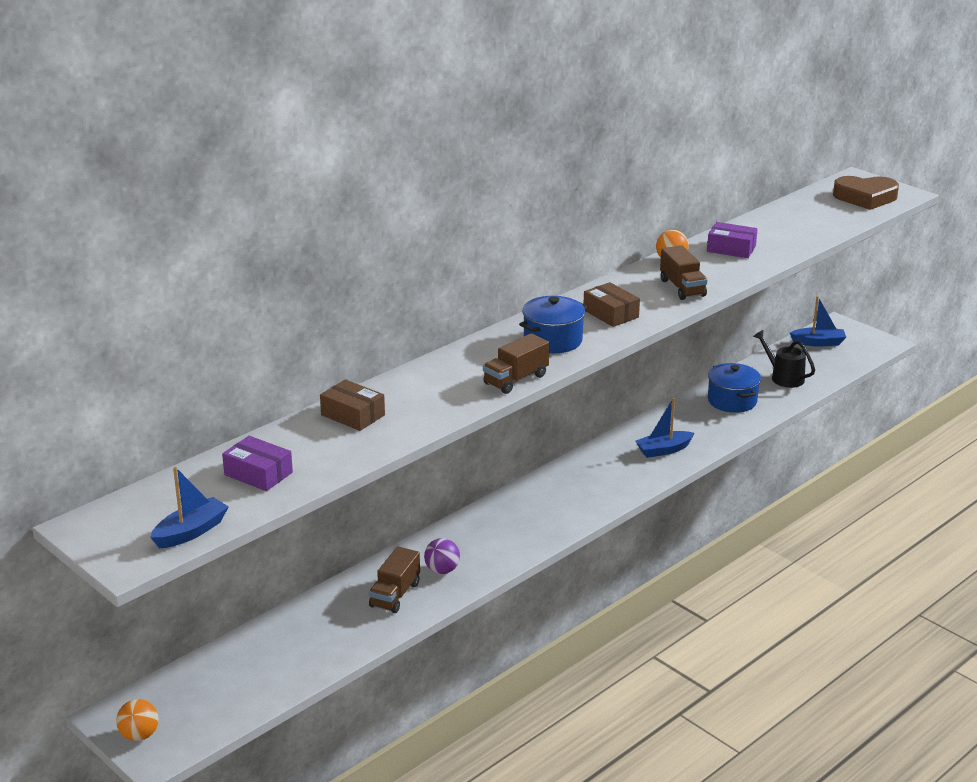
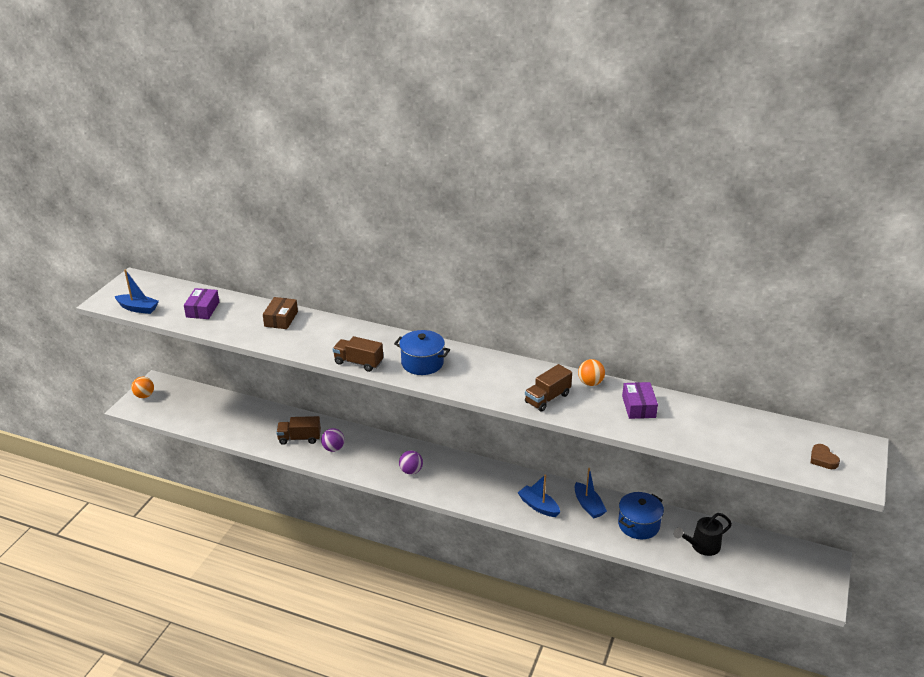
camera: 65 degrees right, 5 degrees up
brown box [584,282,640,327] -> none
black watering can [753,330,815,388] -> black watering can turned 135 degrees counterclockwise [674,513,732,556]
blue boat [790,296,846,346] -> blue boat moved to [575,468,607,519]
brown heart [833,176,899,210] -> brown heart [811,444,840,469], size x0.51
none -> purple ball [399,450,423,475]

